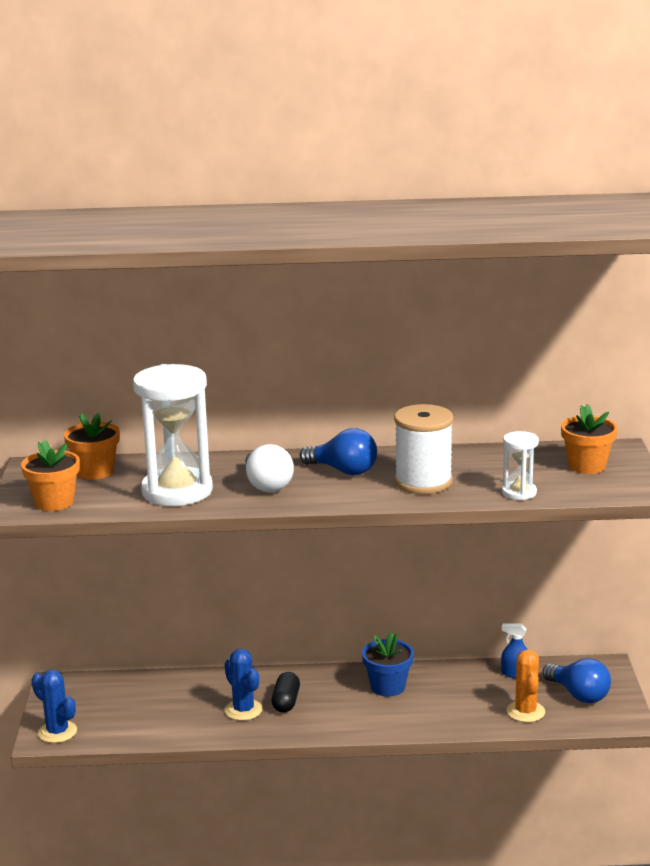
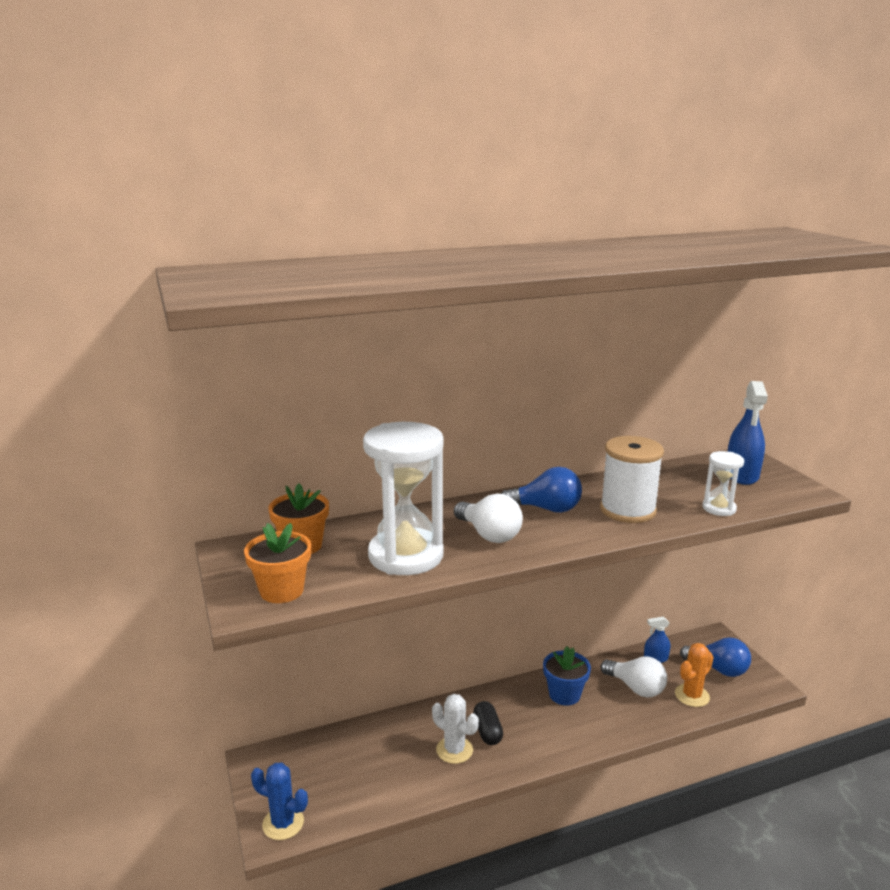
camera: 20 degrees left, 0 degrees up
blue cactus [225,648,263,721] -> white cactus [432,694,479,764]
orange cactus [507,650,545,722] -> orange cactus turned 75 degrees clockwise [675,643,714,707]
orange flower pot [561,404,618,474] -> blue spray bottle [727,381,768,485]
none -> white light bulb [600,656,667,697]

